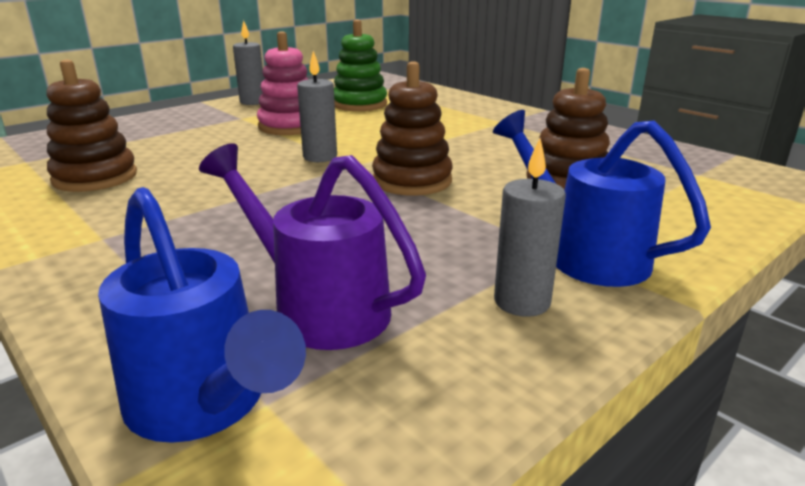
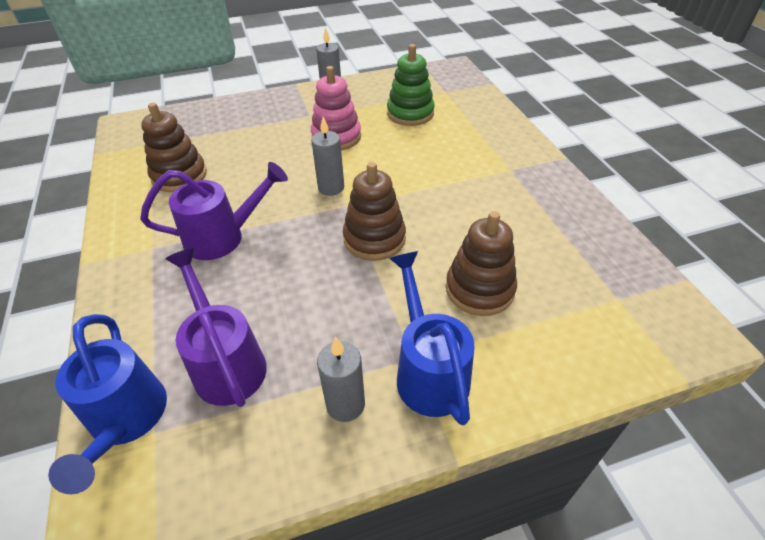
camera: 25 degrees right, 20 degrees up
none -> purple watering can [140,162,288,260]

